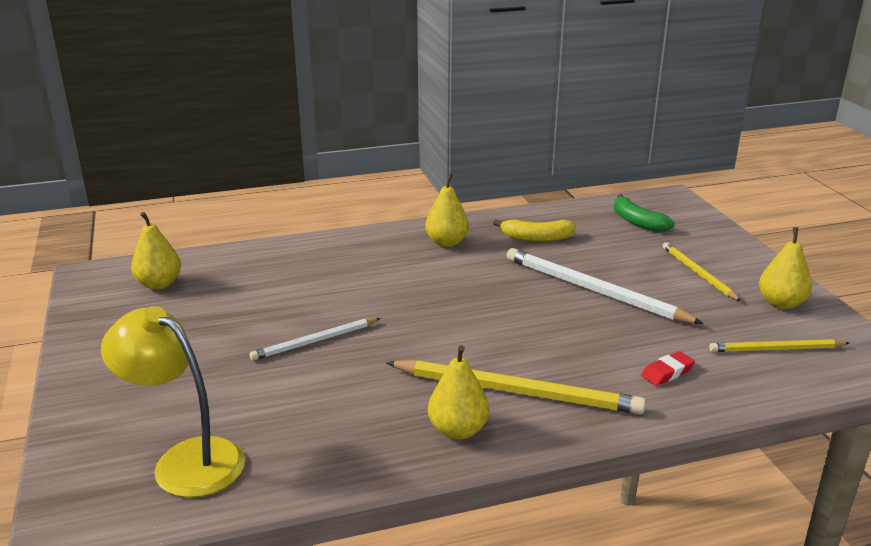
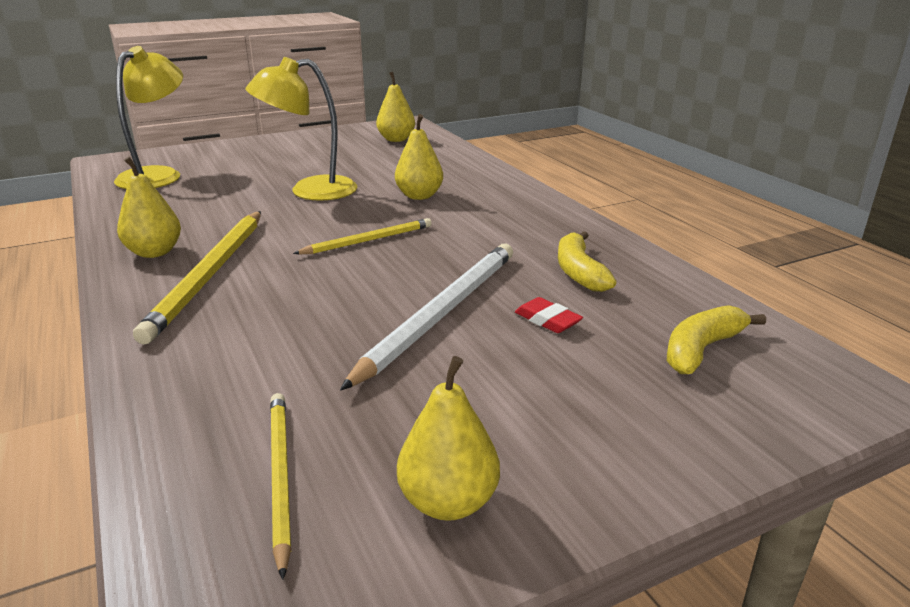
camera: 80 degrees right, 0 degrees up
white pencil [249,318,381,361] -> yellow lamp [245,57,357,201]
yellow pear [425,173,469,247] -> yellow pear moved to [395,114,443,200]
green banana [614,194,675,232] -> yellow banana [667,305,766,374]
red eraser [641,351,695,386] -> red eraser moved to [515,297,583,333]
yellow pencil [663,242,741,301] -> yellow pencil moved to [293,218,432,254]

